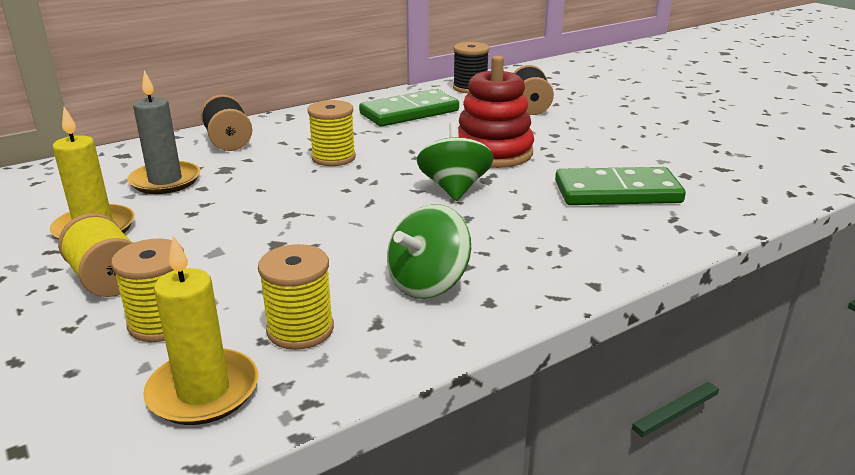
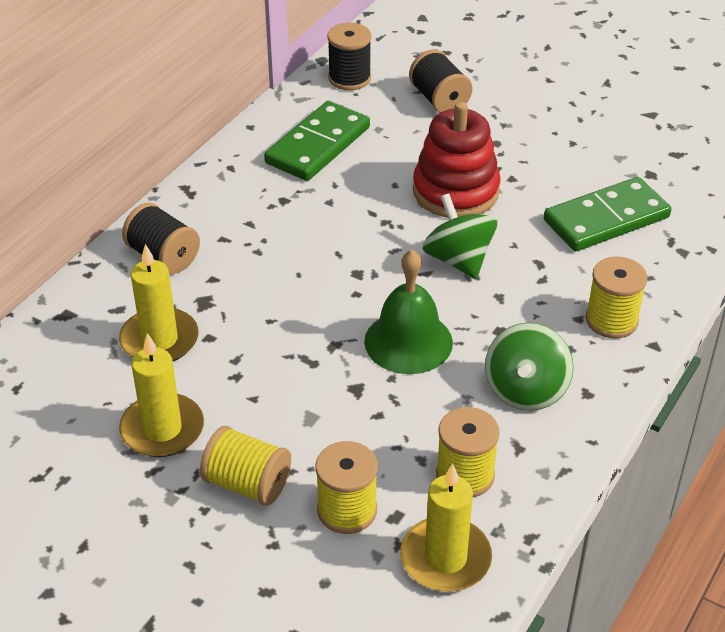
camera: 25 degrees left, 15 degrees up
grey candle [128,70,200,194] -> yellow candle [119,244,198,361]
yellow spool [308,100,356,166] -> yellow spool moved to [586,256,647,339]
none -> green bell [364,250,453,374]

